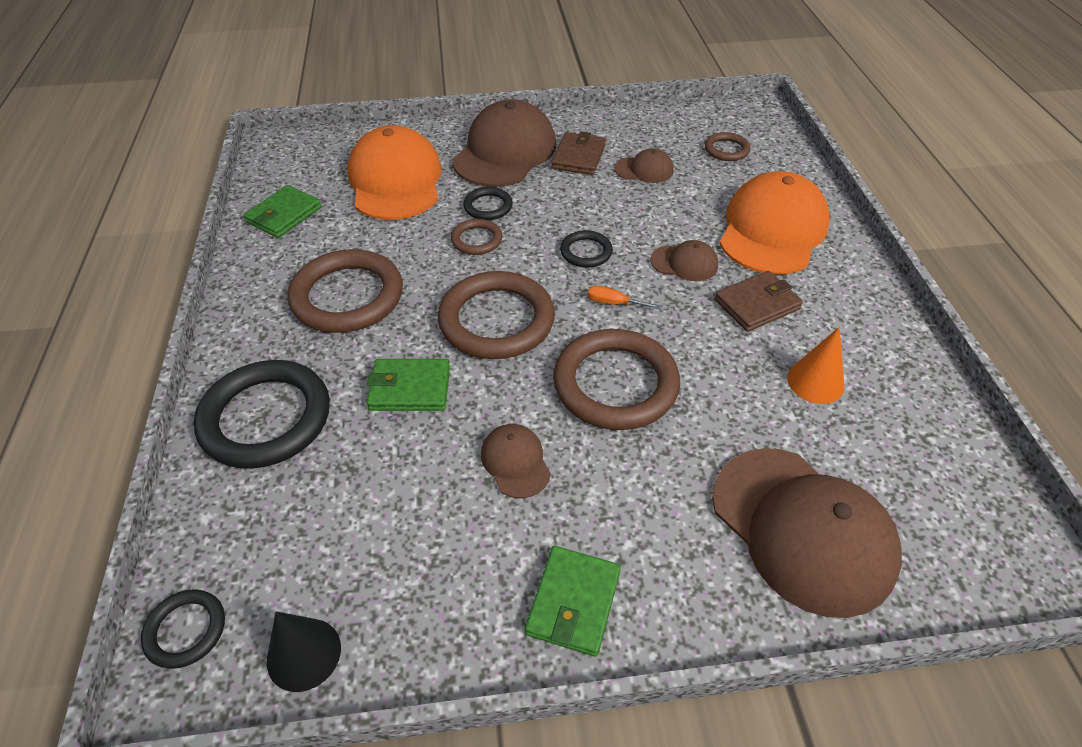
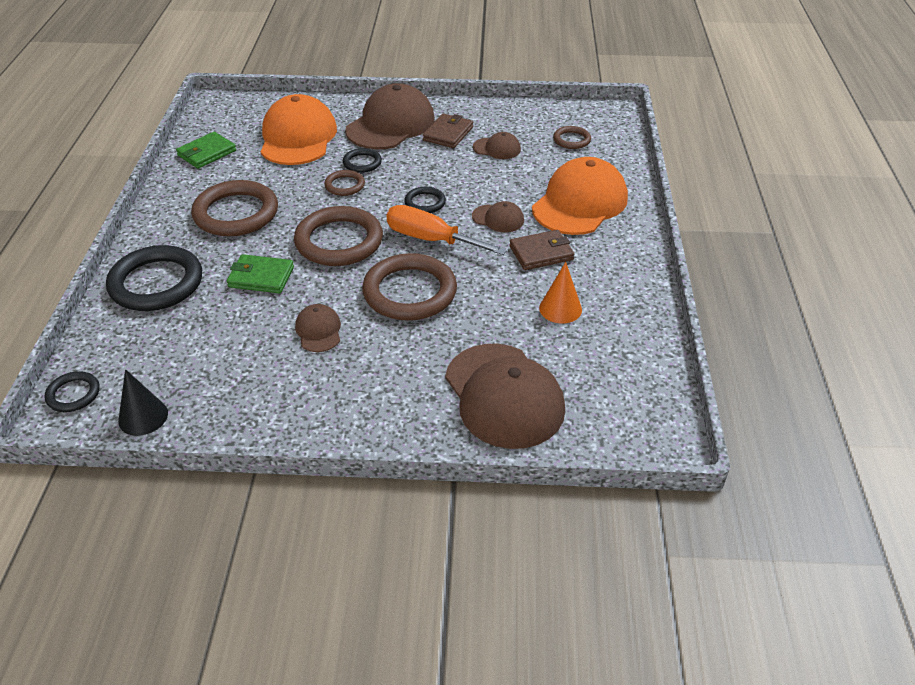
camera: 10 degrees right, 5 degrees down
green wallet [525,546,621,657] -> none
orange screwdriver [588,285,661,309] -> orange screwdriver [386,205,507,255], size x2.29

